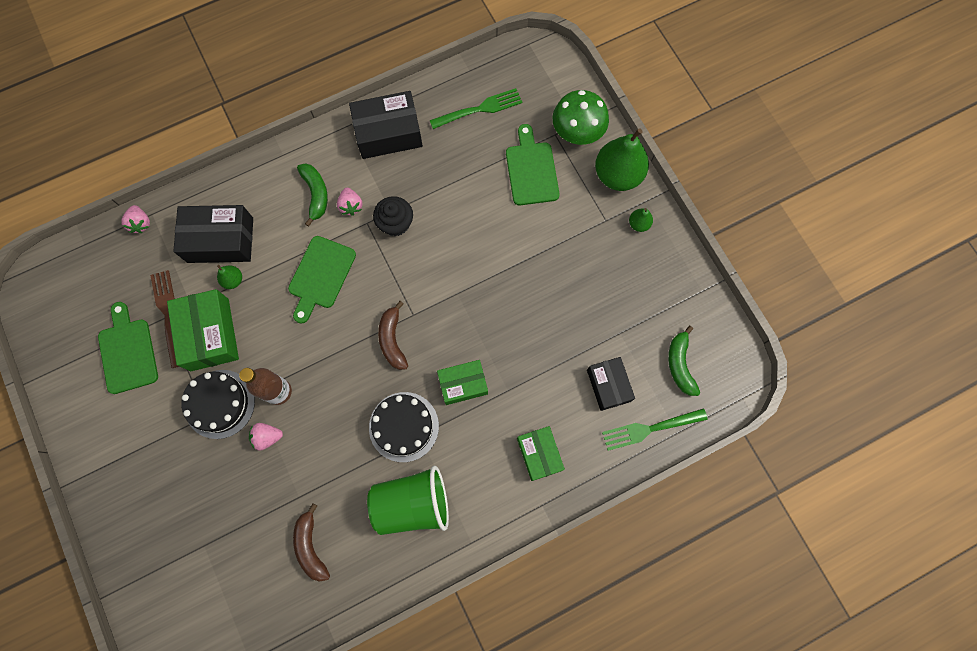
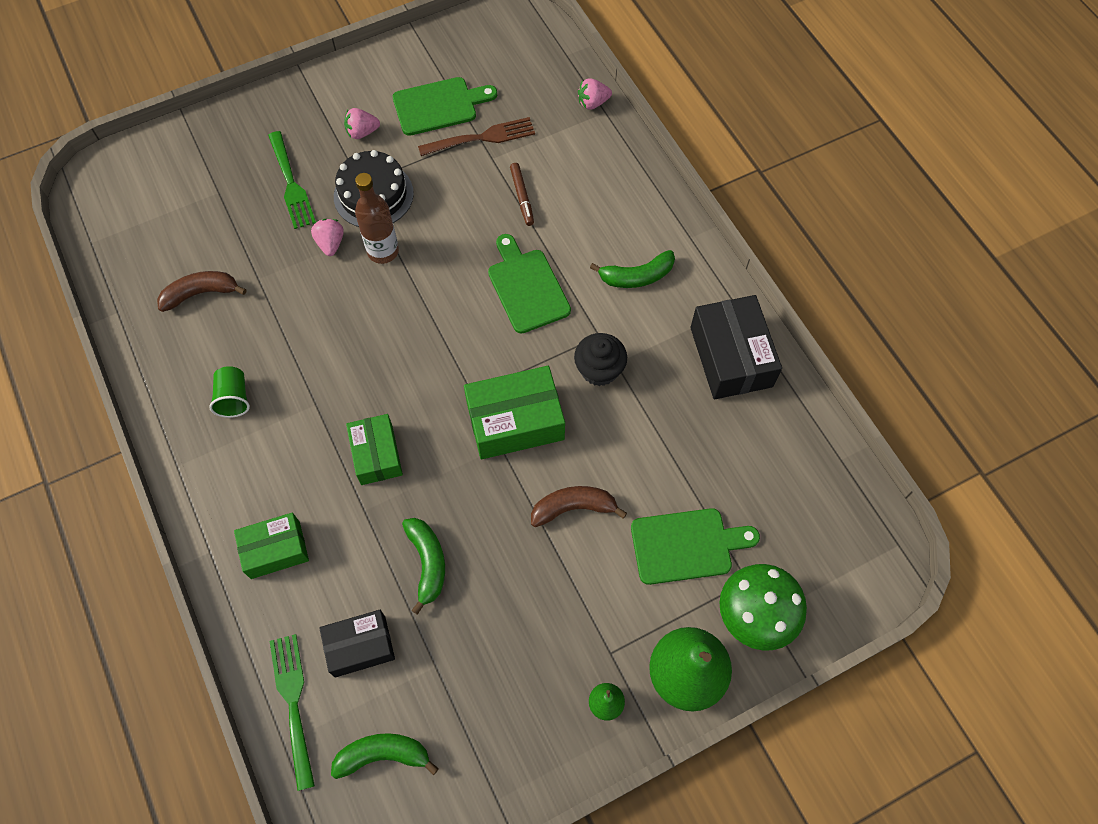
camera: 90 degrees right, 10 degrees down
green box [167,289,239,371] -> green box moved to [464,366,565,459]
black box [173,205,253,263] -> none
green pear [217,265,242,289] -> brown marker [510,163,534,226]
green cutting board [288,236,356,324] -> green cutting board turned 45 degrees clockwise [488,234,571,334]
pink strawberry [337,188,363,216] -> pink strawberry moved to [344,108,380,139]
green cup [367,466,449,535] -> green cup [209,366,250,418], size x0.50
black cake [369,392,439,462] -> none
brown banana [378,301,408,370] -> brown banana moved to [531,486,627,527]
green fork [430,88,522,129] -> green fork moved to [268,131,316,229]
none -> green banana [402,518,445,615]

